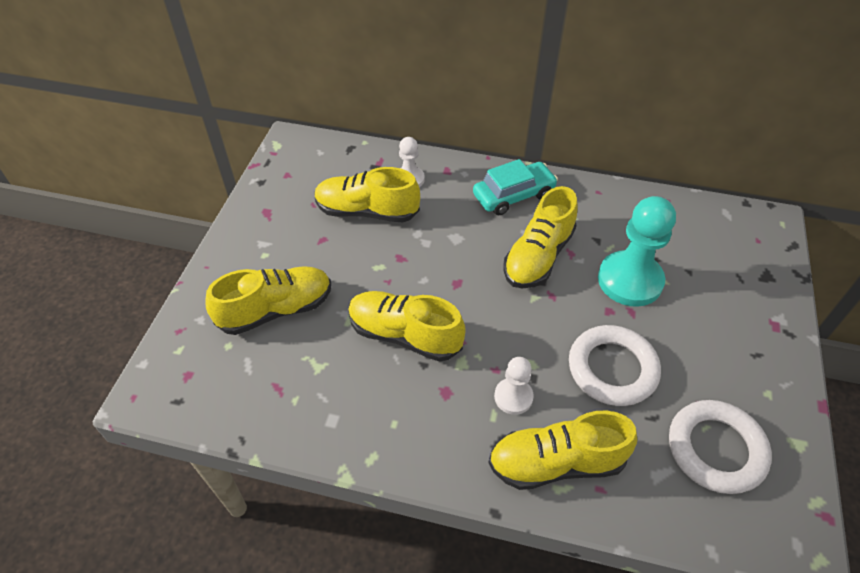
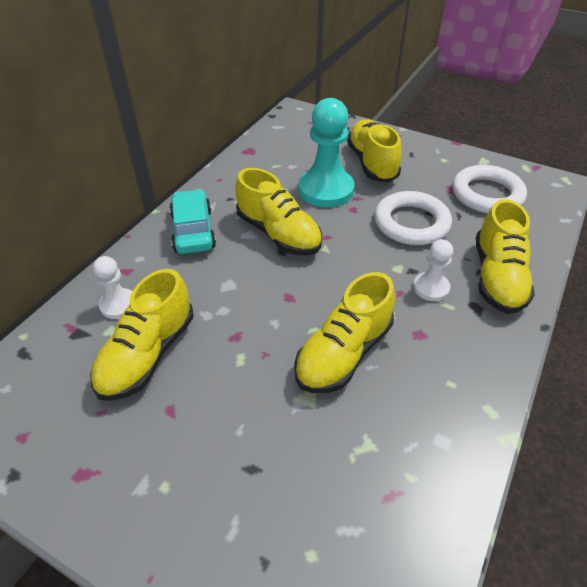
camera: 75 degrees left, 5 degrees down
yellow shoe [205,266,331,335] -> yellow shoe moved to [347,119,402,183]

